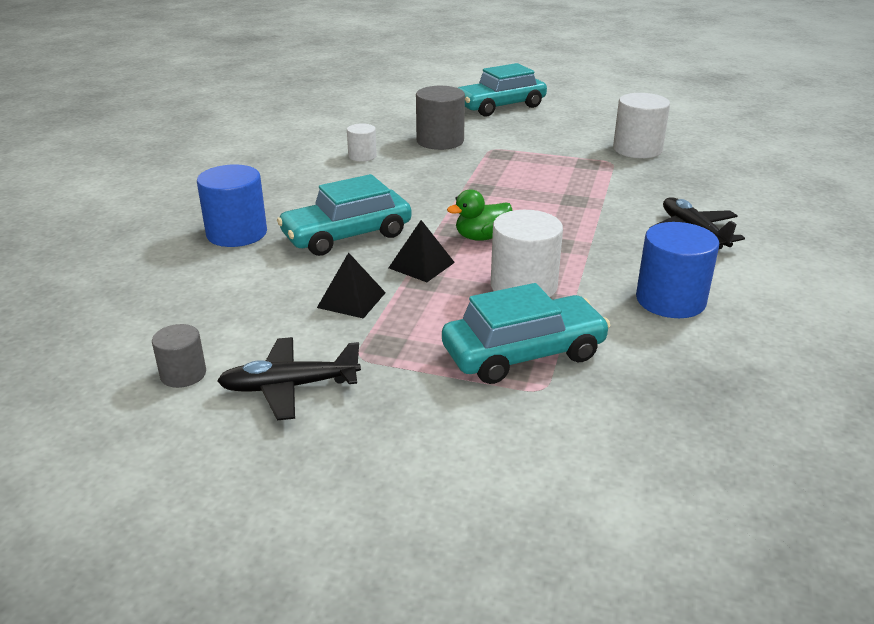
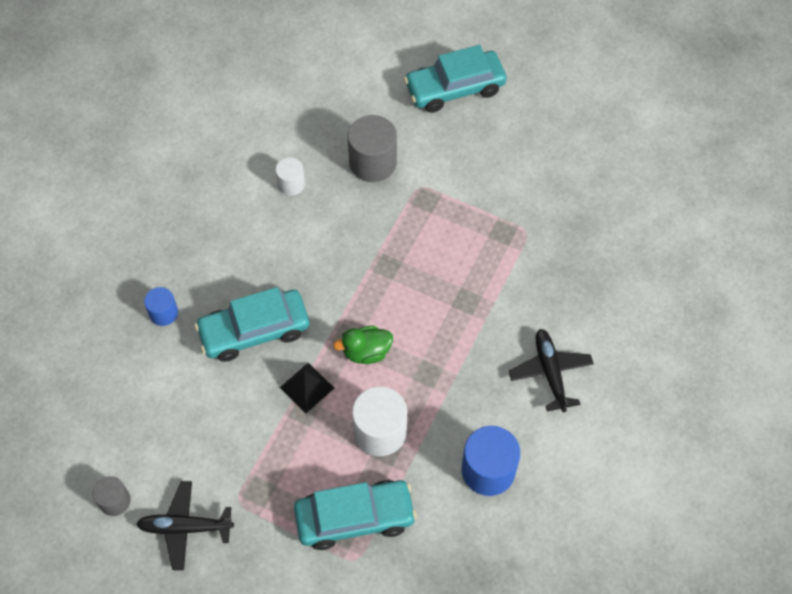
camera: 10 degrees right, 30 degrees up
blue cylinder [197,165,267,247] -> blue cylinder [144,287,178,326], size x0.57
black pyramid [317,252,386,319] -> none
white cylinder [613,93,670,158] -> none

